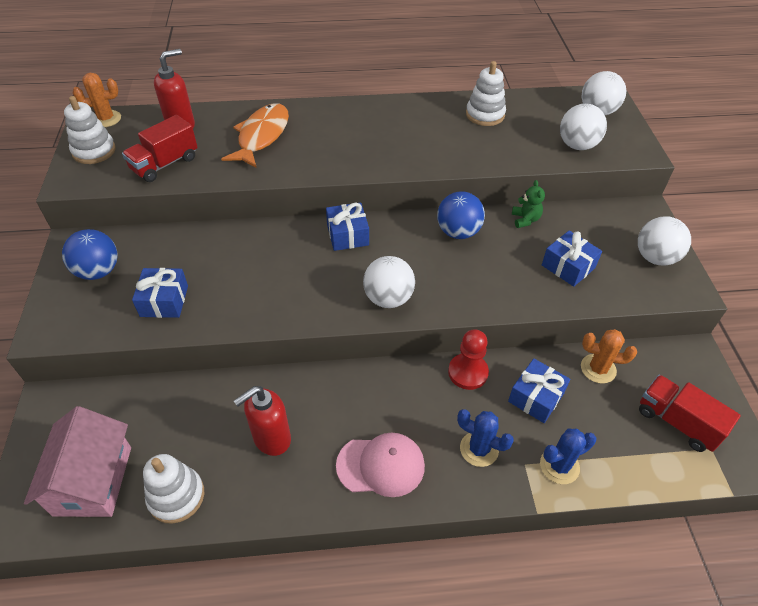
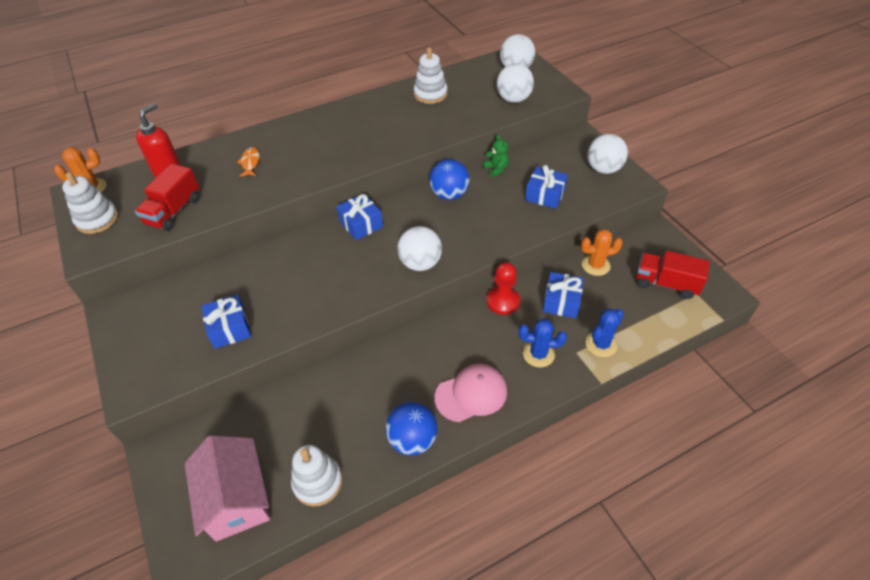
camera: 20 degrees left, 0 degrees up
blue ball [62,229,118,280] -> blue ball moved to [386,402,438,455]
orange fish [221,103,289,168] -> orange fish [237,147,260,177], size x0.48
red soap dispenser [234,386,291,456] -> none

